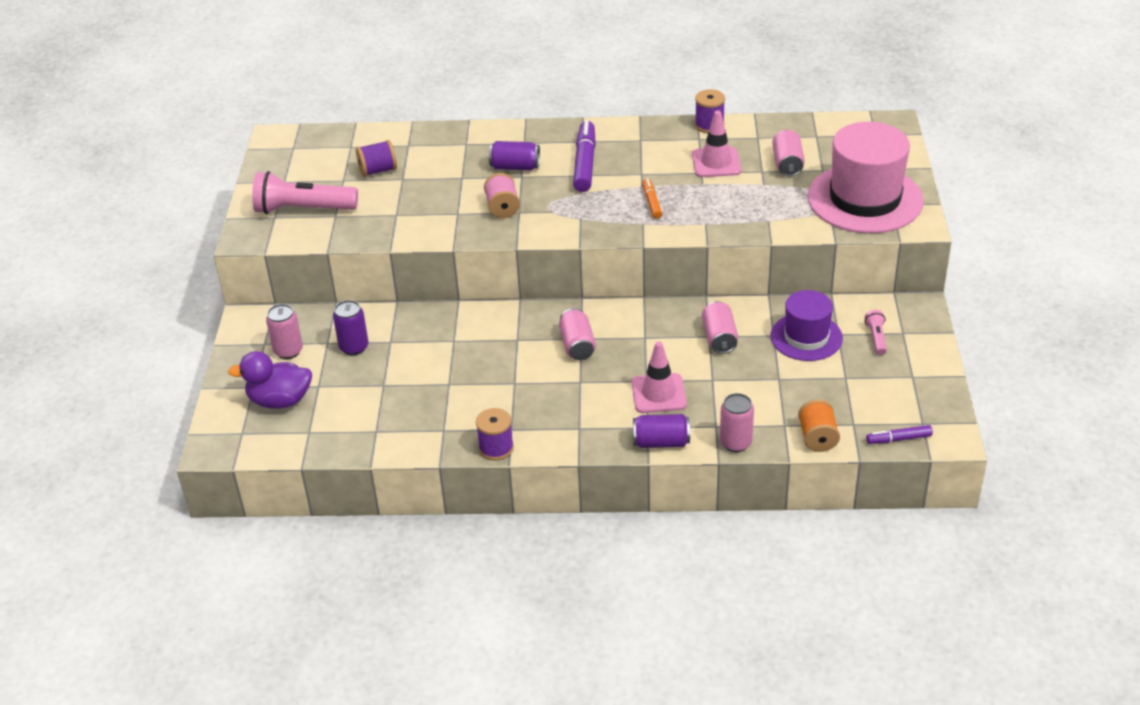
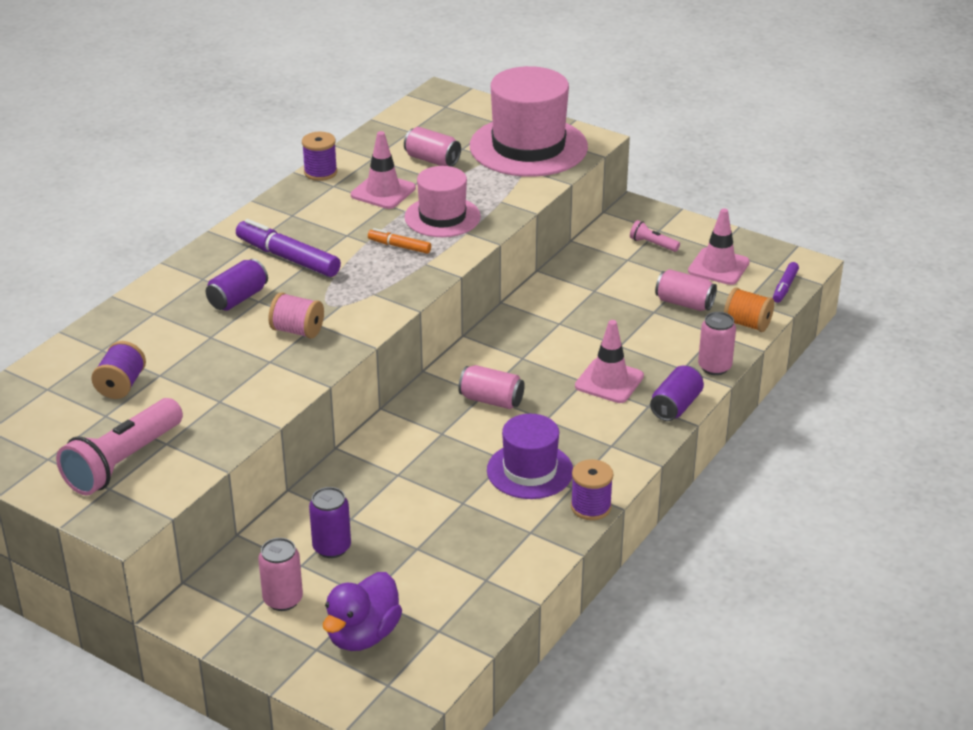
camera: 60 degrees left, 5 degrees down
pink can [702,301,738,354] -> pink can moved to [655,269,717,311]
purple hat [771,290,843,361] -> purple hat moved to [487,414,573,499]
none -> pink hat [405,166,481,237]
none -> pink traffic cone [688,208,750,285]

